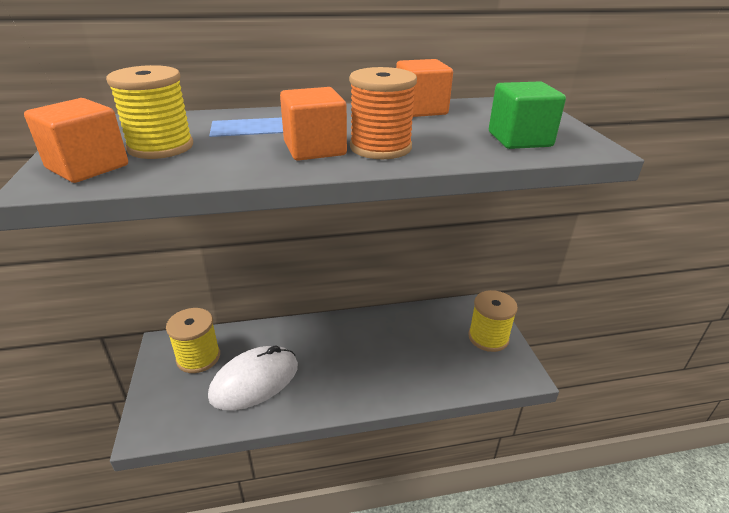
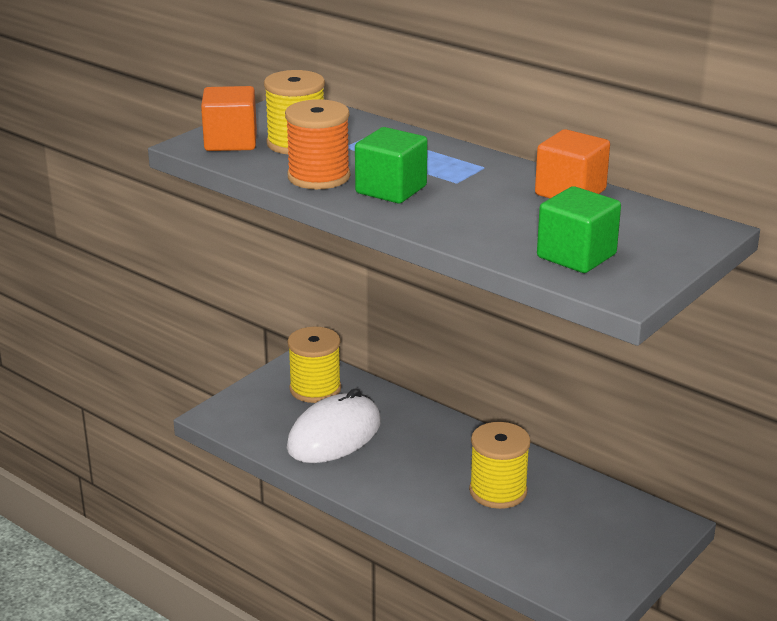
camera: 50 degrees right, 5 degrees down
white mouse [208,345,298,410] -> white mouse turned 60 degrees counterclockwise [287,388,381,463]
orange cube [280,87,347,161] -> green cube [355,127,428,203]
orange spool [349,67,417,159] -> orange spool moved to [285,99,350,189]
yellow spool [468,290,518,352] -> yellow spool moved to [469,422,531,509]

